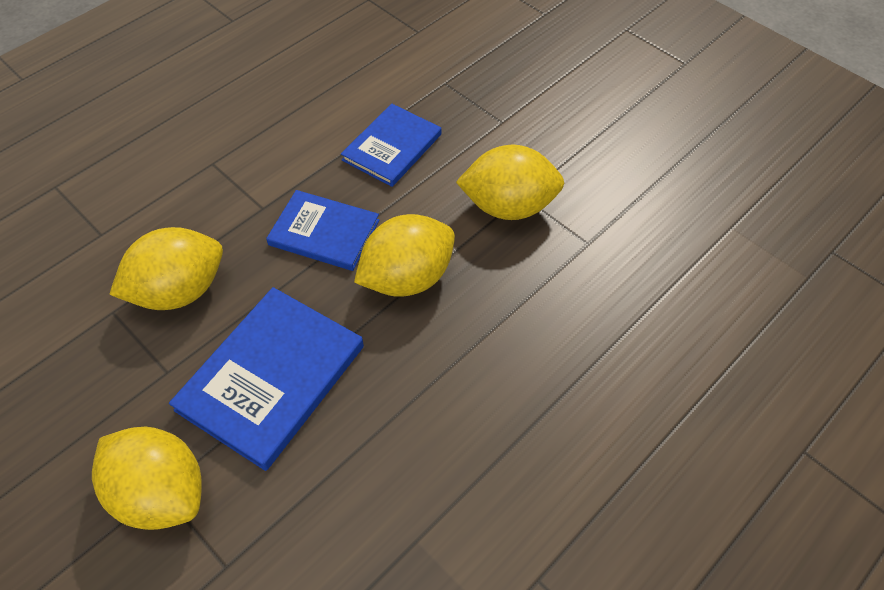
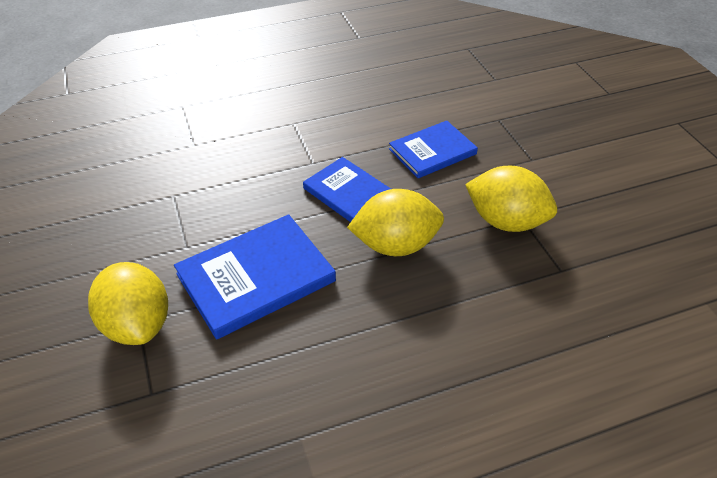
camera: 25 degrees right, 10 degrees down
yellow lemon [109,227,223,310] -> none

